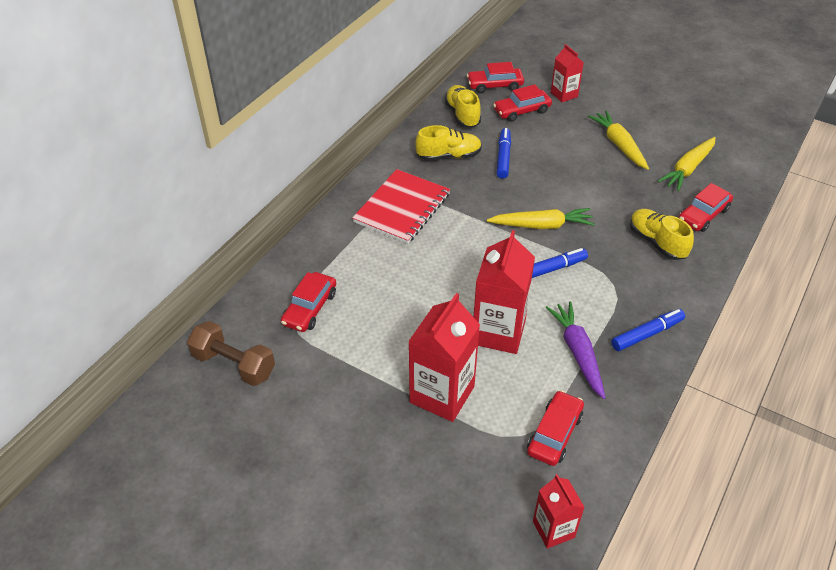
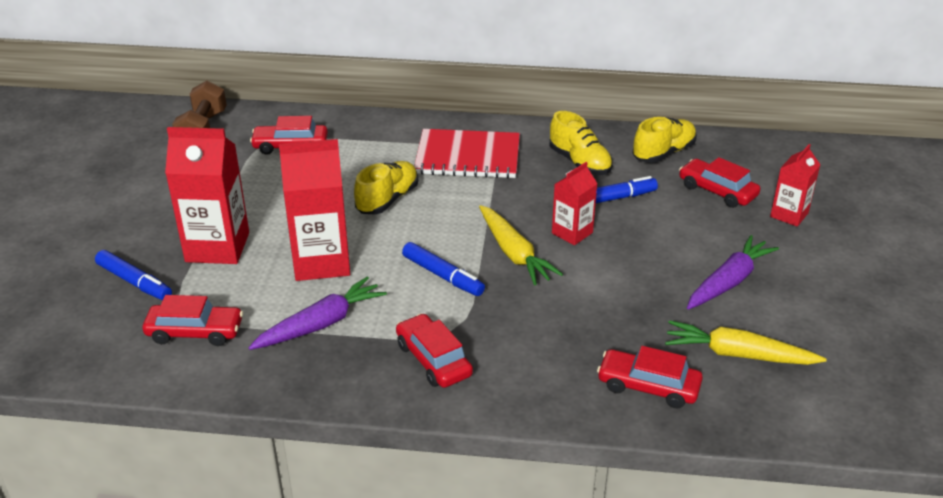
camera: 65 degrees right, 10 degrees down
red car [467,62,524,93] -> red car moved to [396,314,473,388]
red carton [533,474,585,549] -> red carton moved to [552,162,598,245]
yellow carrot [588,111,649,170] -> purple carrot [687,235,779,310]
blue marker [611,309,685,351] -> blue marker moved to [95,250,172,301]
yellow shoe [630,209,694,260] -> yellow shoe moved to [354,161,418,214]

